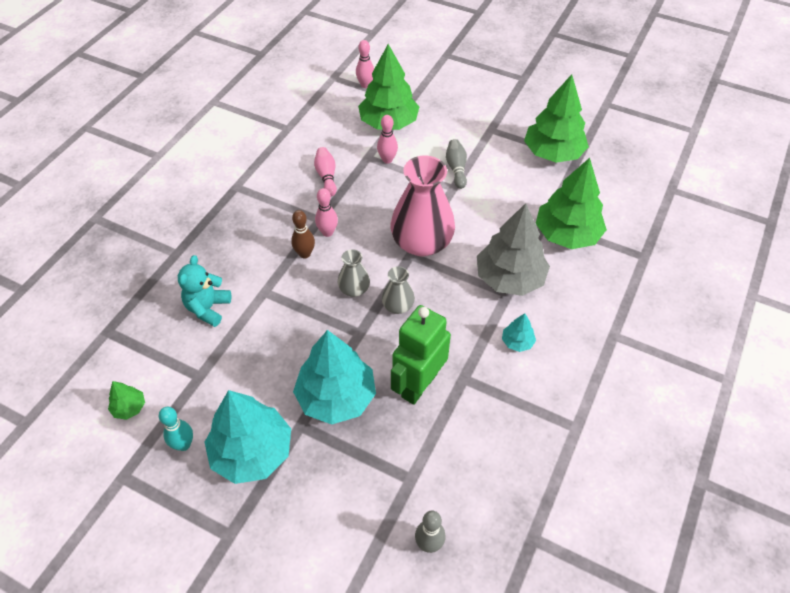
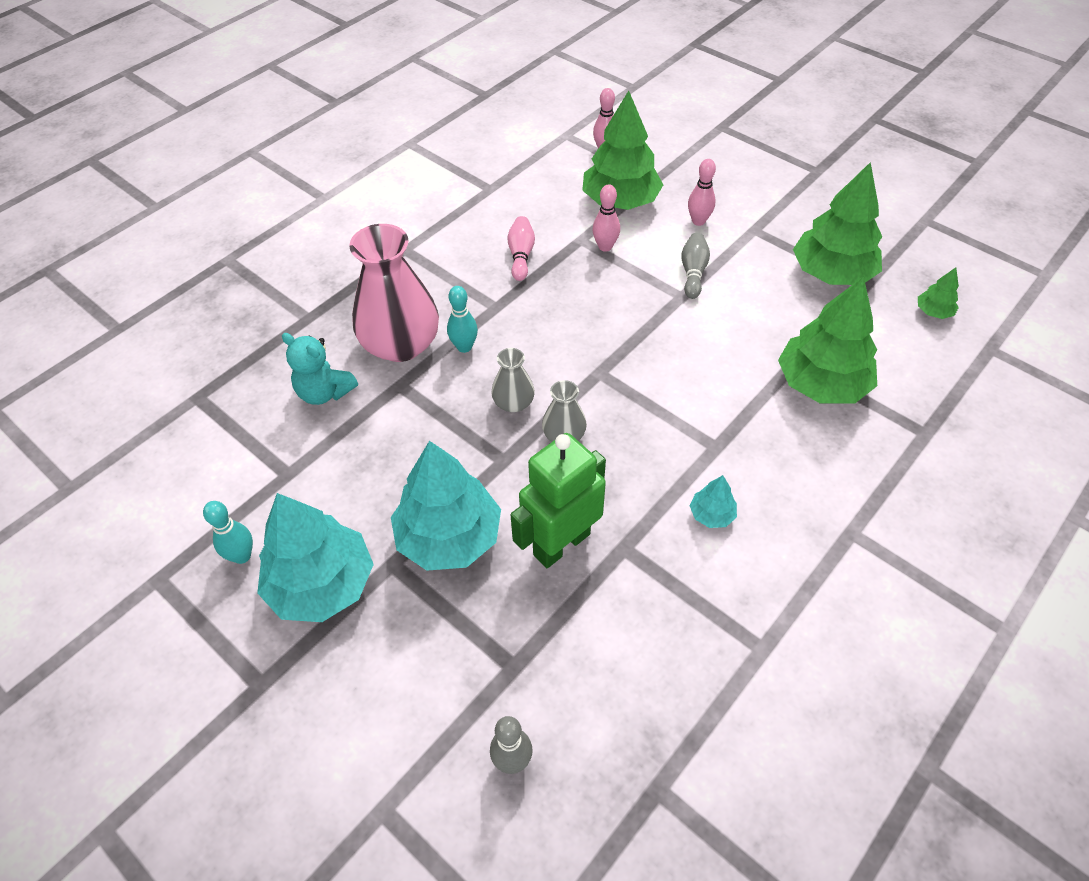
camera: 15 degrees right, 0 degrees up
green tree [108,381,145,420] -> green tree moved to [918,268,959,319]
turquoise teddy bear [178,255,231,327] -> turquoise teddy bear turned 90 degrees counterclockwise [282,333,358,405]
brown bowling pin [291,210,315,259] -> turquoise bowling pin [447,286,478,353]
pink bowling pin [315,188,338,237] -> pink bowling pin moved to [688,159,716,226]
pink vase [391,156,455,256] -> pink vase moved to [349,224,439,362]
grey tree [477,203,550,296] -> none

